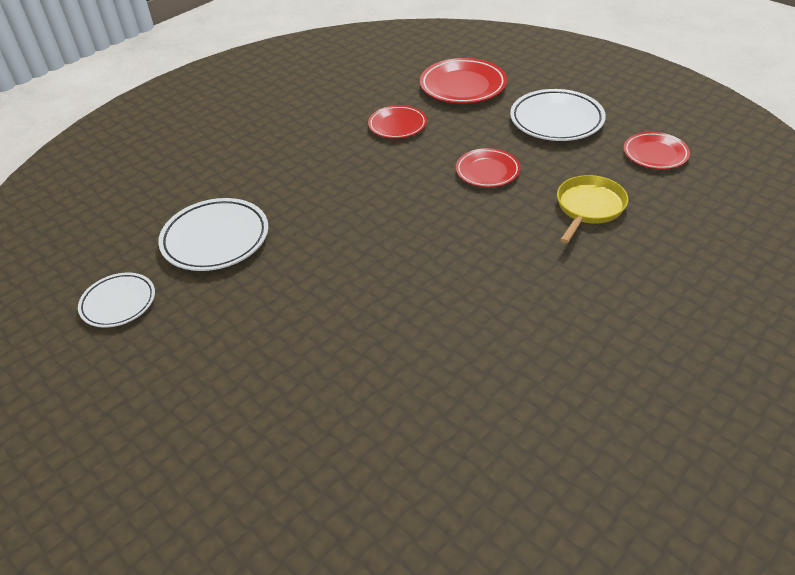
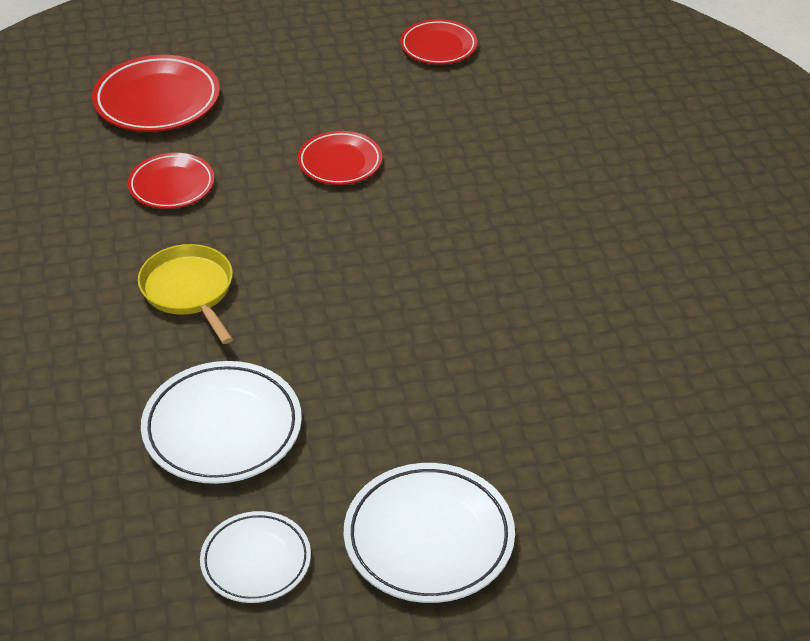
camera: 60 degrees left, 0 degrees up
white plate [510,89,606,141] -> white plate moved to [344,463,515,603]
yellow pan [557,175,628,243] -> yellow pan moved to [138,244,233,344]

